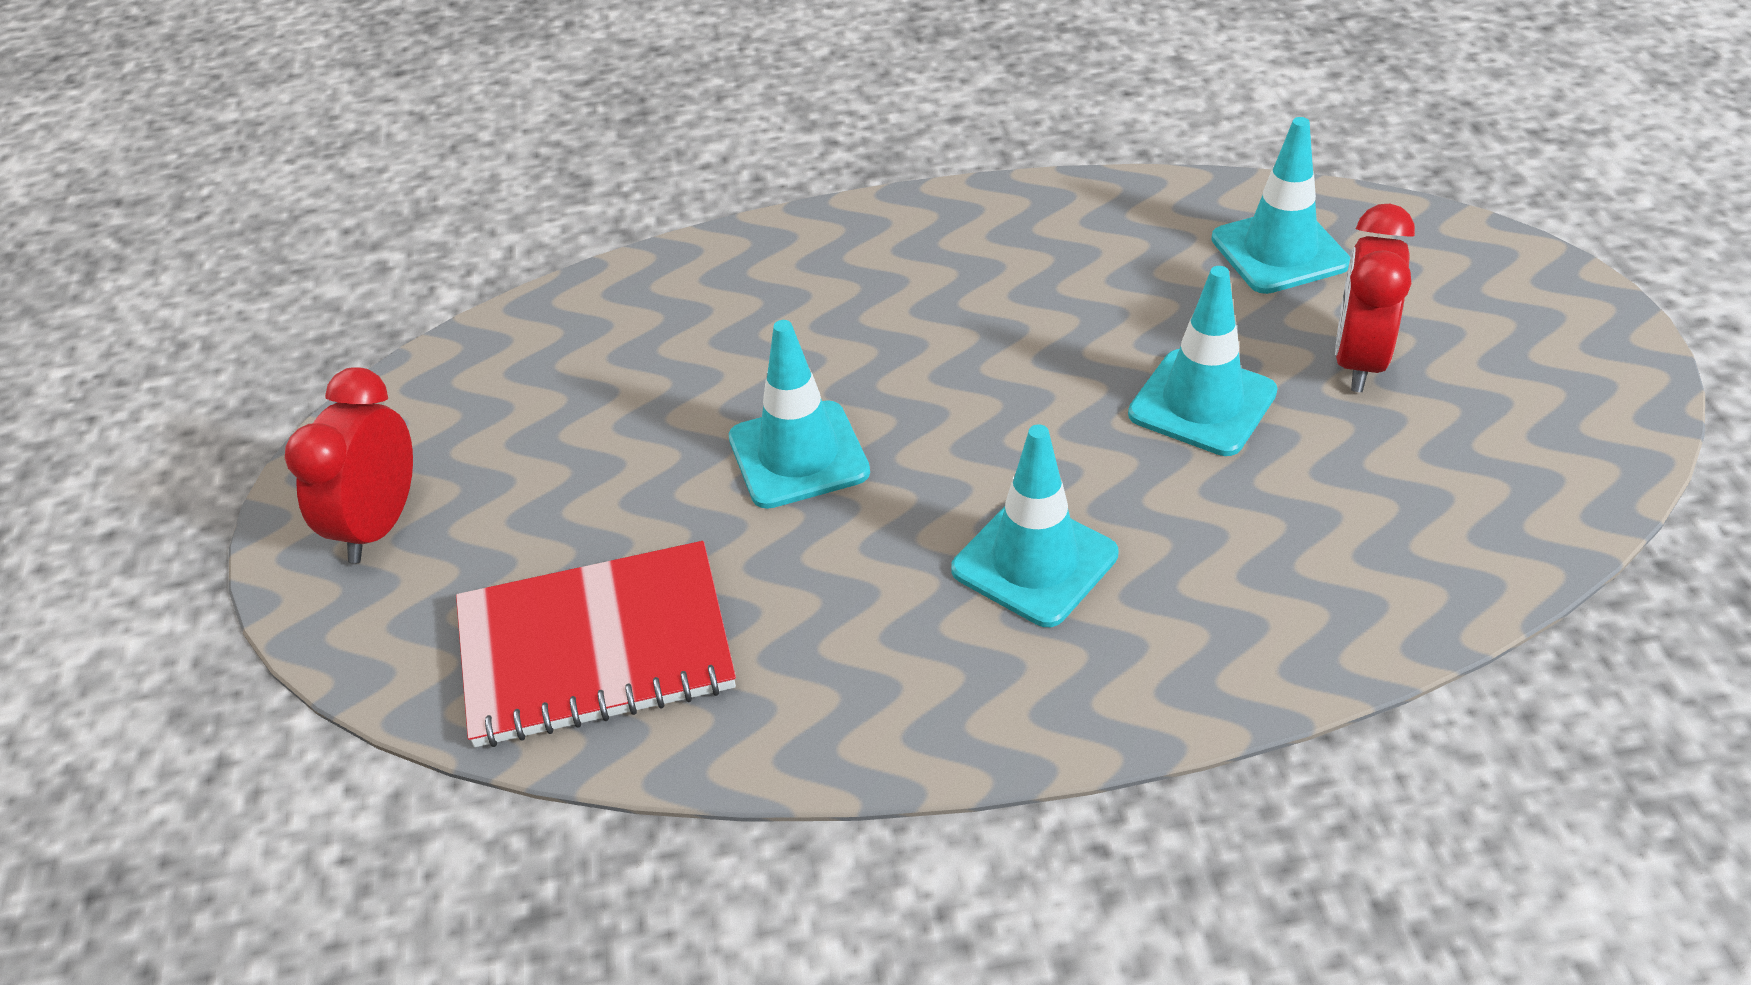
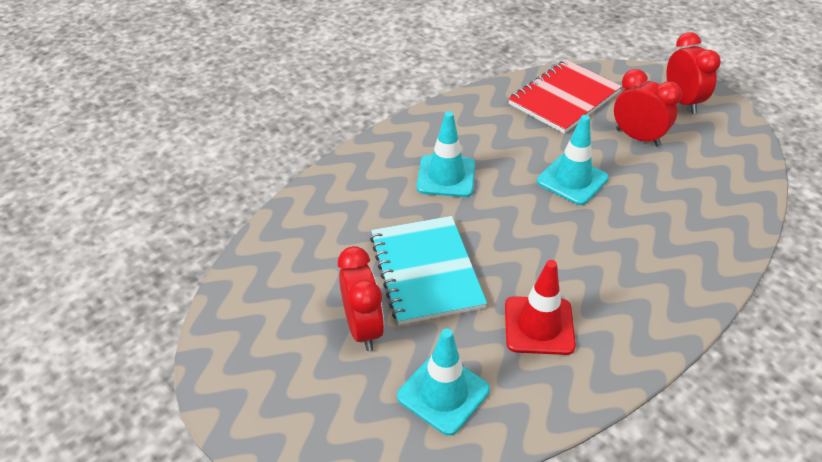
camera: 145 degrees right, 0 degrees up
turquoise traffic cone [1128,266,1278,456] -> turquoise notebook [370,216,487,325]
none -> red traffic cone [505,260,576,355]
none -> red clock [614,69,682,146]

